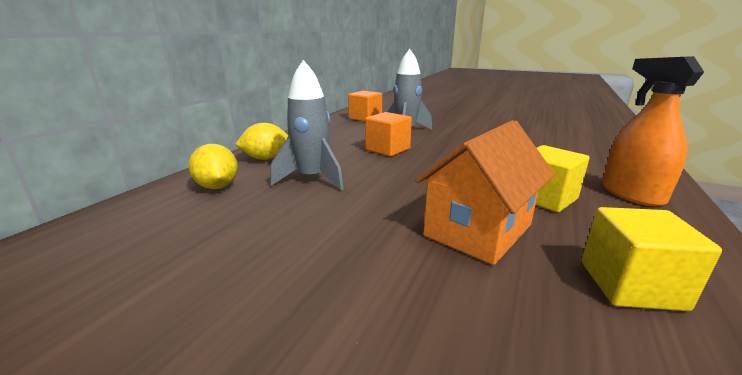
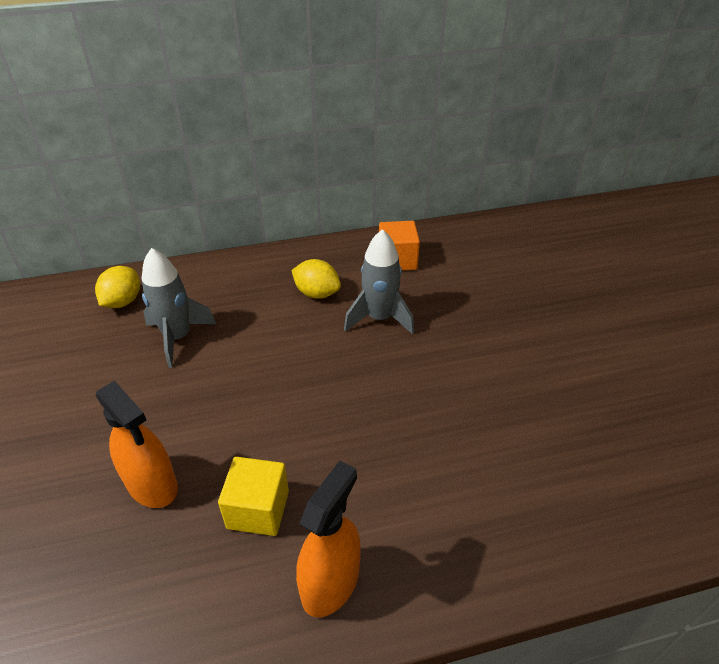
camera: 50 degrees right, 20 degrees up
yellow lemon [235,123,289,160] -> yellow lemon moved to [291,259,341,299]
orange cube [365,112,412,156] -> none
orange house [415,120,555,265] -> orange spray bottle [96,381,178,508]
yellow cube [581,207,722,311] -> none

